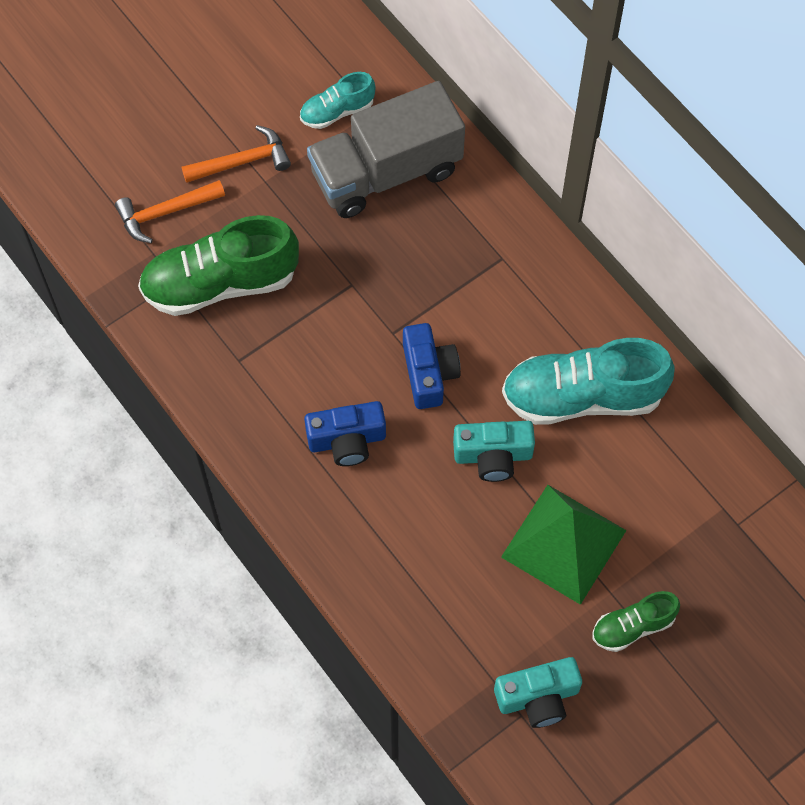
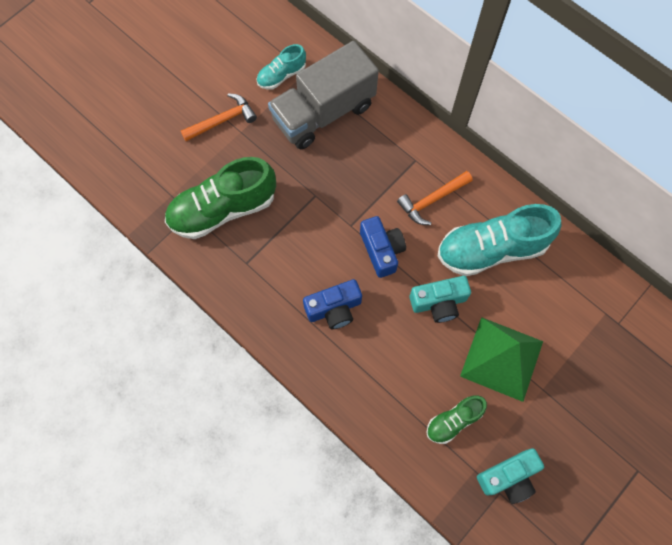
camera: 10 degrees left, 5 degrees up
orange hammer [115,180,225,243] -> orange hammer moved to [397,171,473,225]
green shoe [592,591,680,652] -> green shoe moved to [427,396,487,444]

